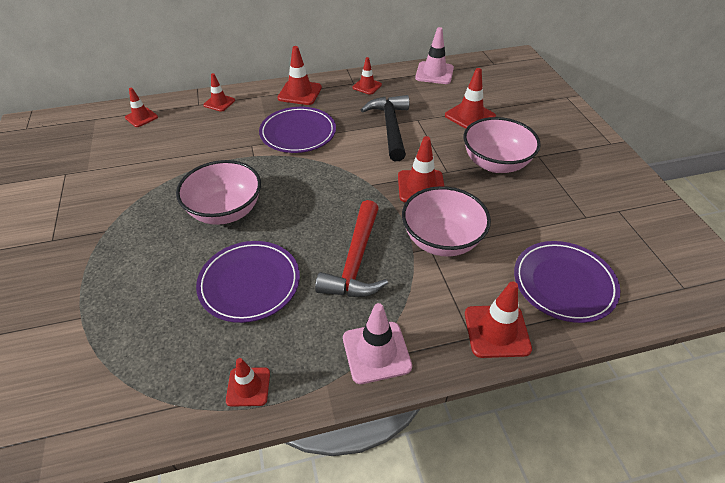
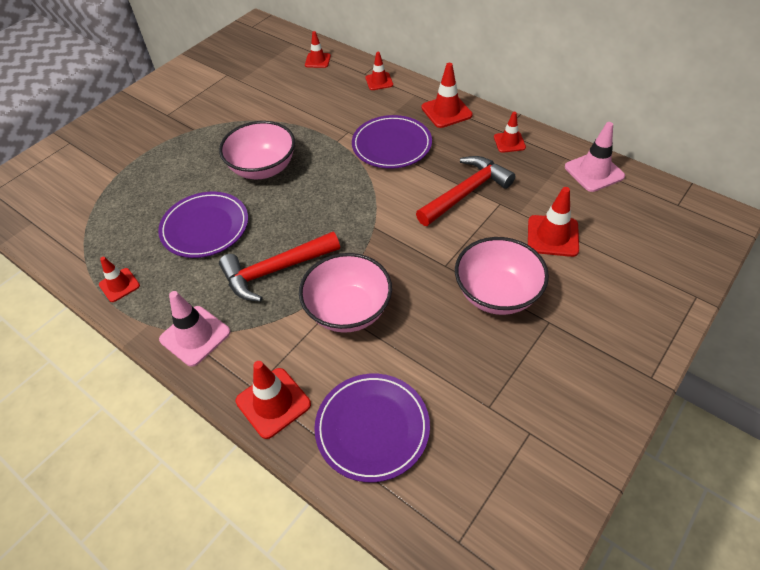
camera: 55 degrees right, 5 degrees up
black hammer [361,95,409,161] -> red hammer [416,156,515,226]
red traffic cone [398,136,444,202] -> none

